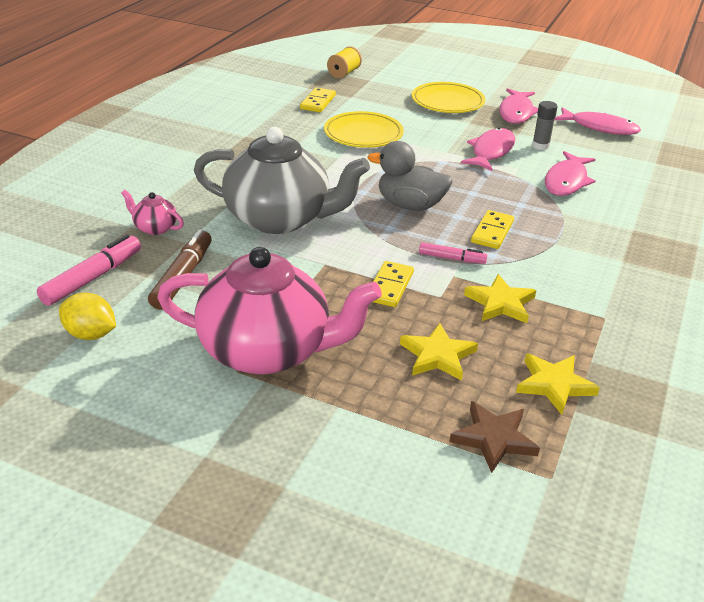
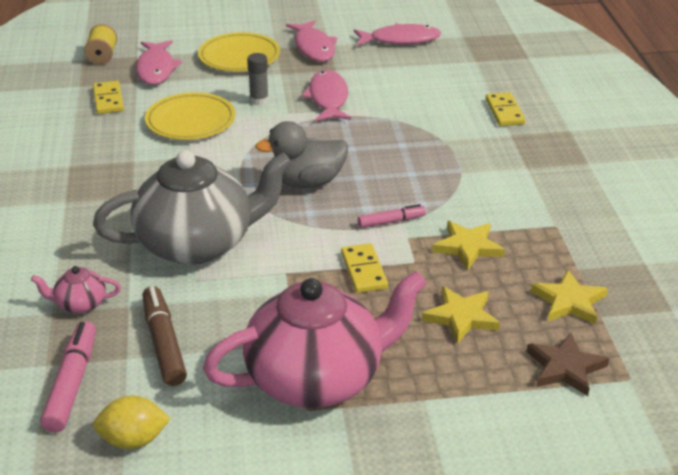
camera: 30 degrees left, 0 degrees up
yellow domino [471,210,514,249] -> yellow domino moved to [486,92,526,126]
grey glue stick [532,101,558,150] -> grey glue stick moved to [247,53,269,106]
pink fish [545,151,596,196] -> pink fish moved to [136,40,182,85]

